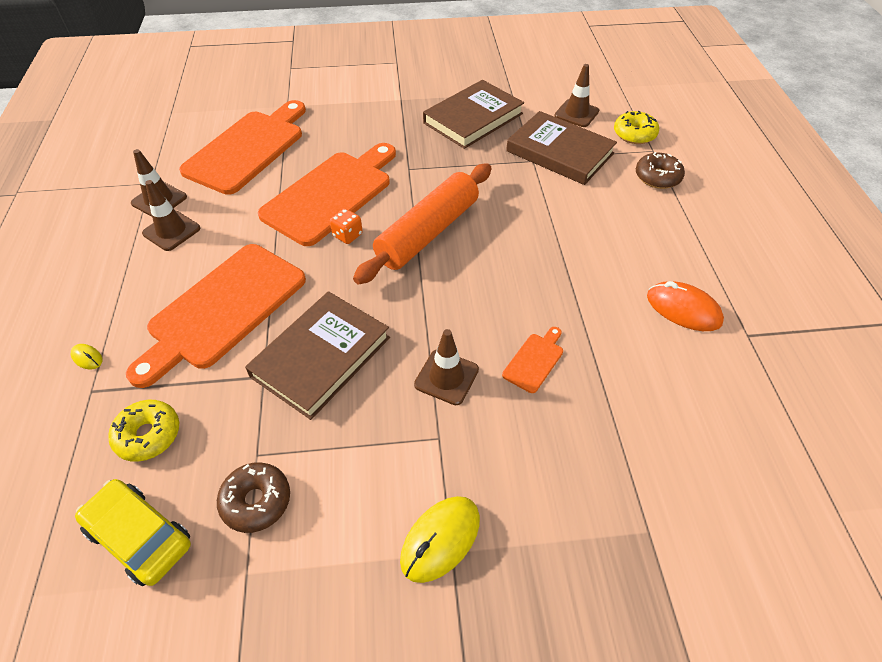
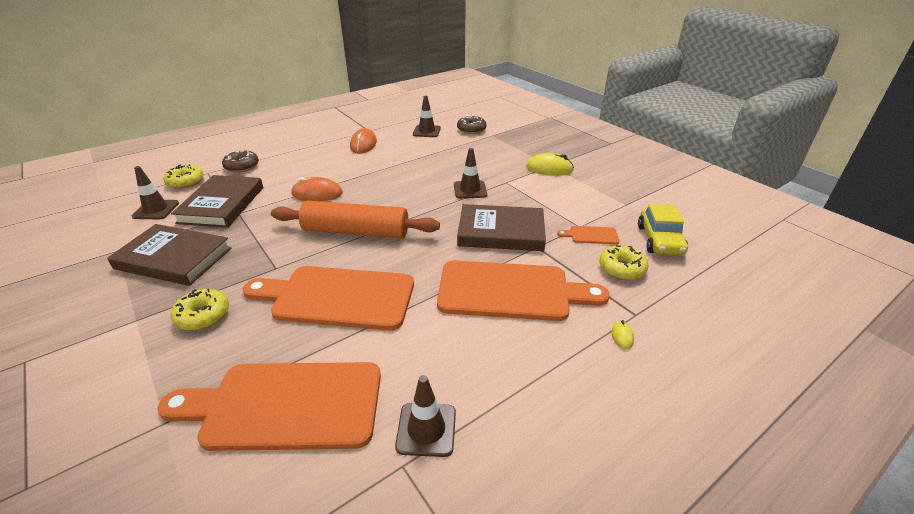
camera: 120 degrees left, 15 degrees down
brown traffic cone [142,180,201,251] -> brown traffic cone moved to [413,95,441,137]
brown donut [217,462,290,533] -> brown donut moved to [457,115,487,134]
orange dice [330,209,363,244] -> none
orange cutting board [502,327,563,393] -> orange cutting board moved to [557,226,619,244]
none -> yellow donut [171,288,229,330]
none -> orange mouse [291,177,343,201]

